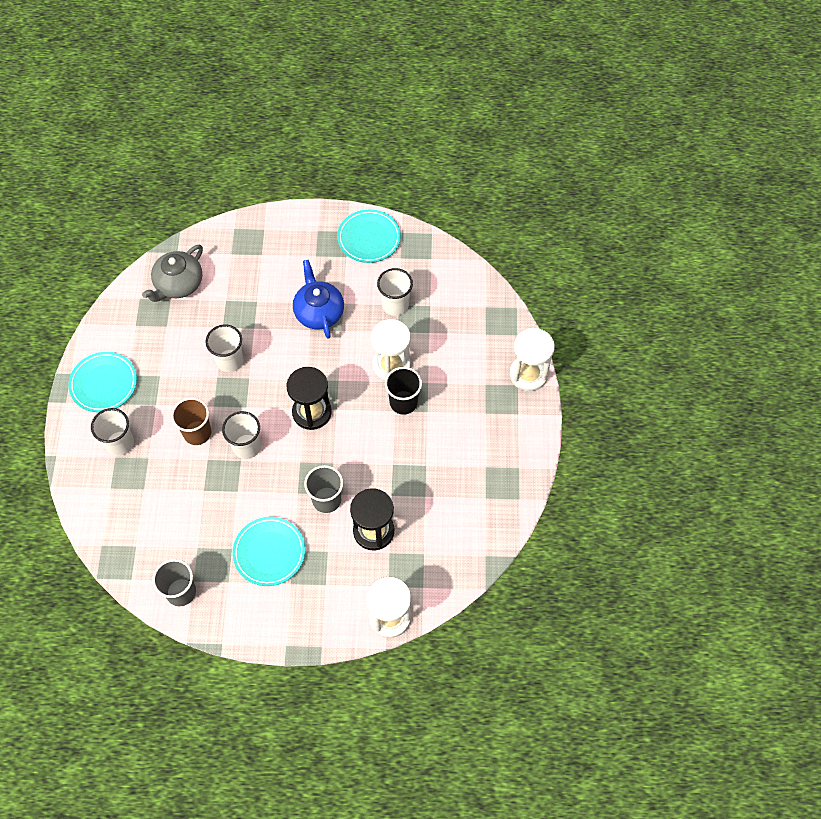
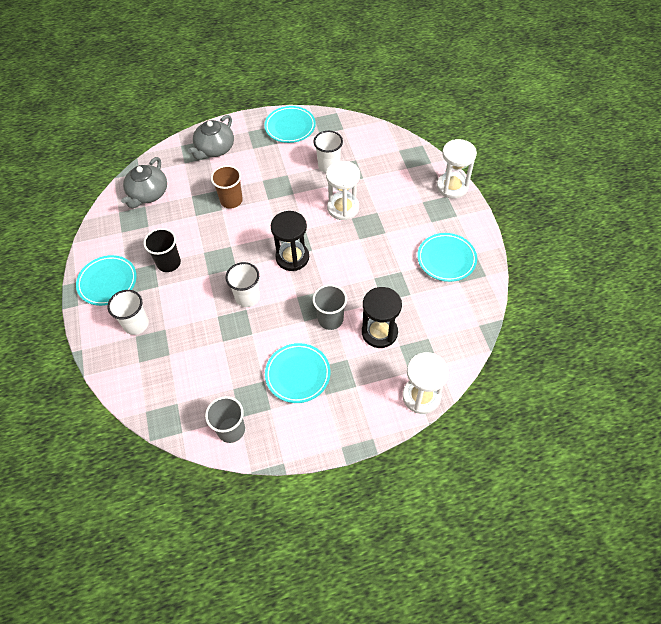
camera: 15 degrees left, 5 degrees down
brown cup [171,397,212,445] -> brown cup moved to [211,165,243,209]
white cup [205,325,244,372] -> none
blue teapot [293,260,344,339] -> none
black cup [385,367,422,415] -> black cup moved to [144,228,181,272]
none -> grey teapot [188,115,234,160]
none -> turquoise plate [417,233,477,282]

